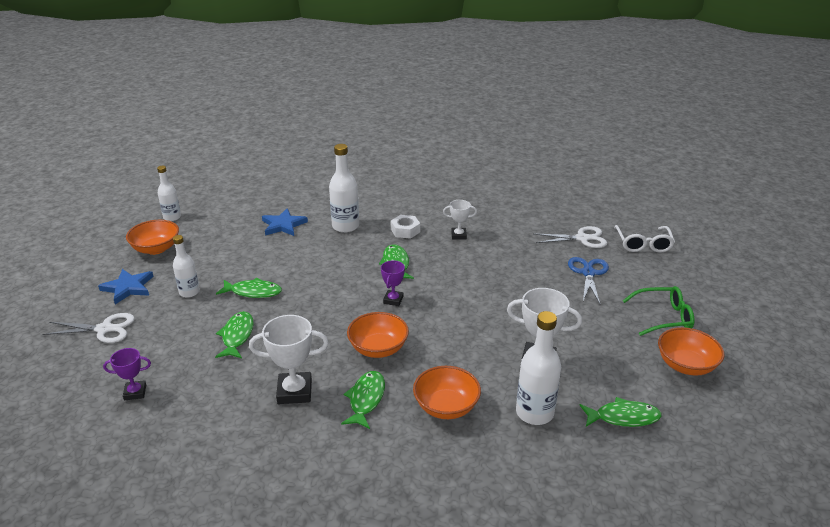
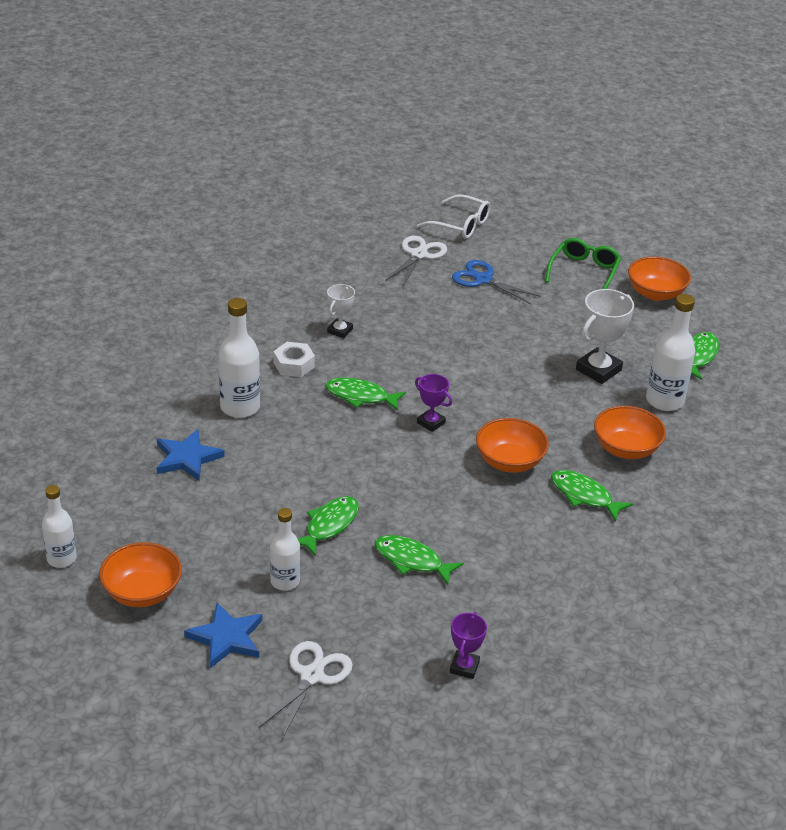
camera: 65 degrees left, 5 degrees up
white trophy [249,315,329,404] -> none

